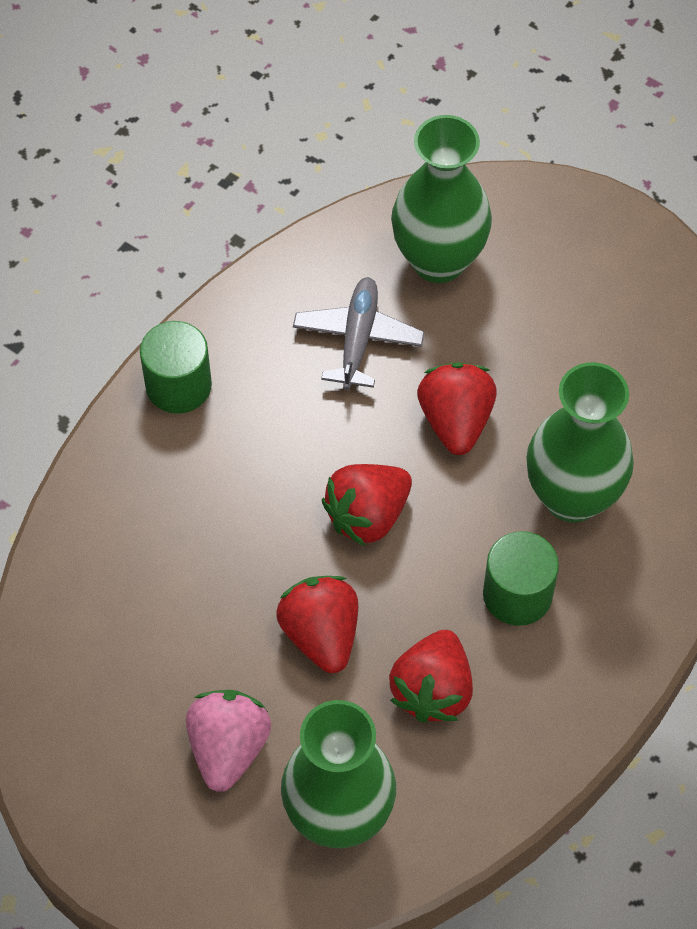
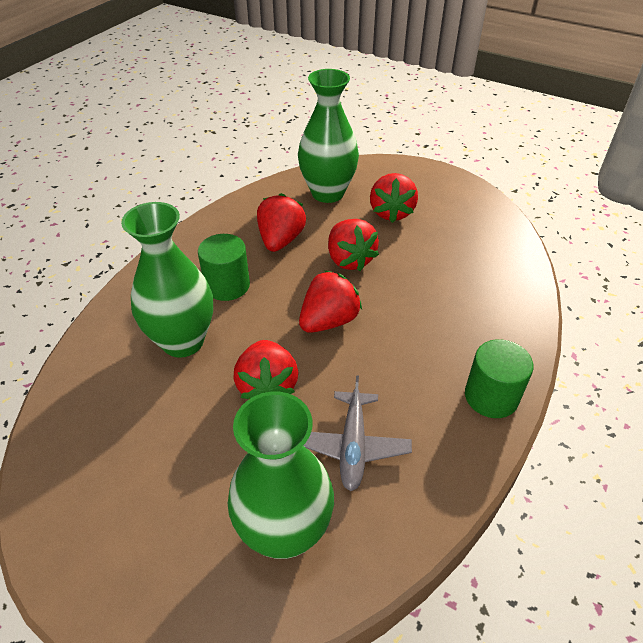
camera: 175 degrees right, 15 degrees down
pink strawberry [186,690,271,792] -> red strawberry [370,173,418,223]

